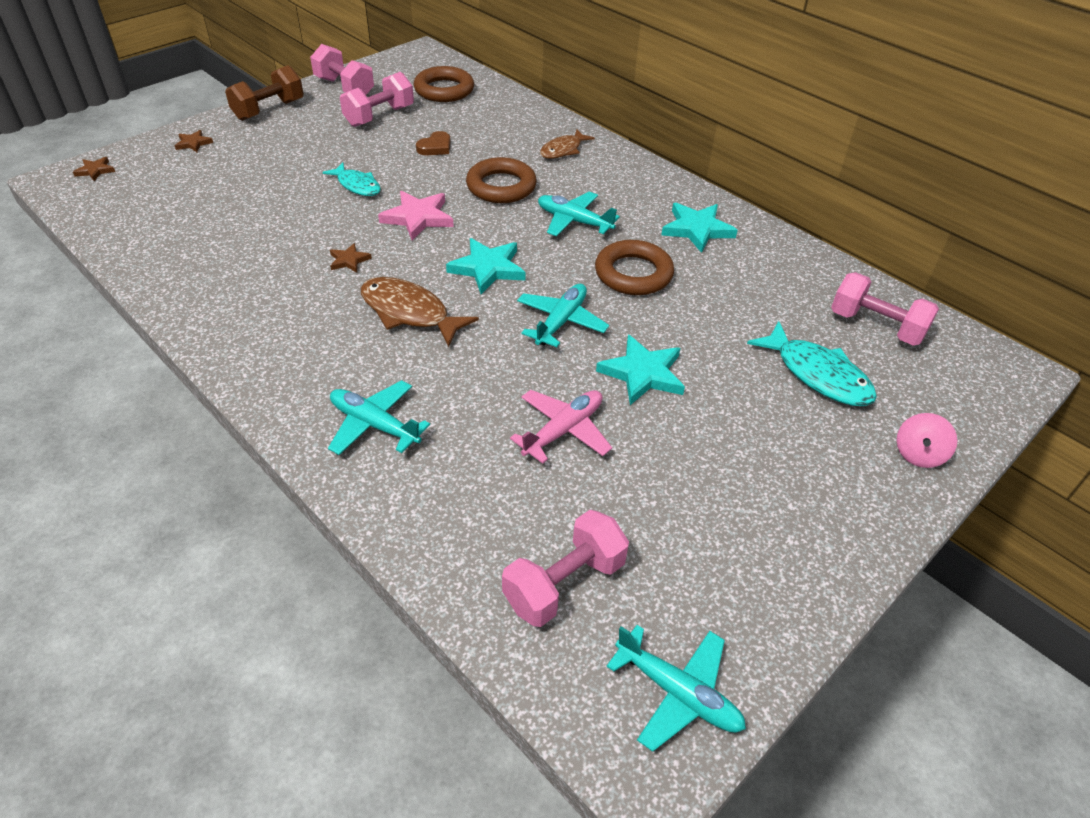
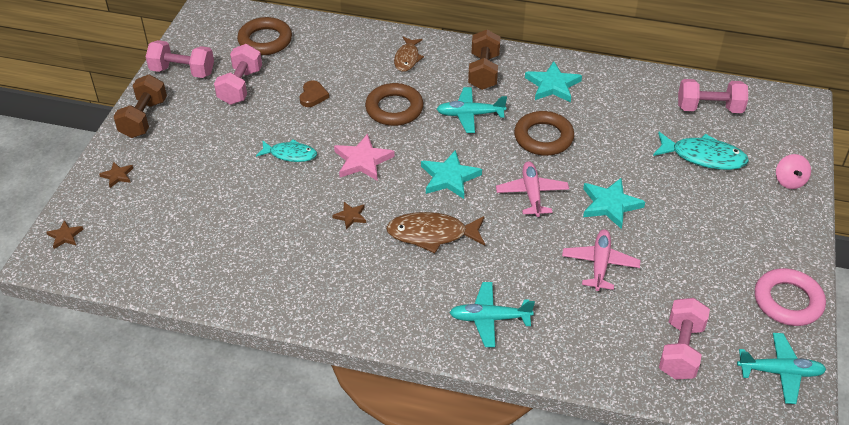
camera: 30 degrees left, 0 degrees up
turquoise plane [517,284,609,347] -> pink plane [496,161,569,217]
none -> brown dumbbell [468,30,501,90]
none -> pink ring [755,268,826,326]

